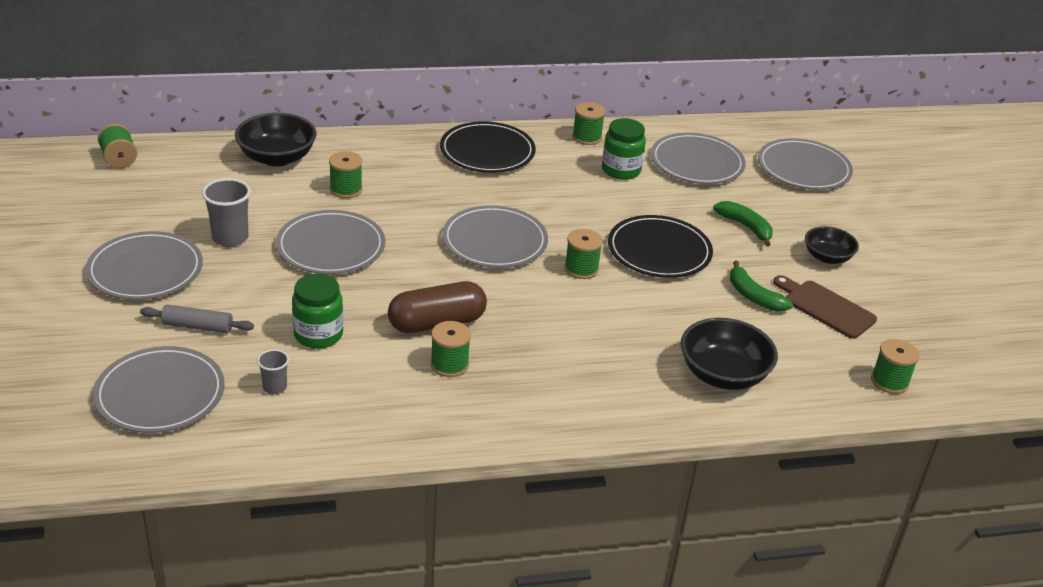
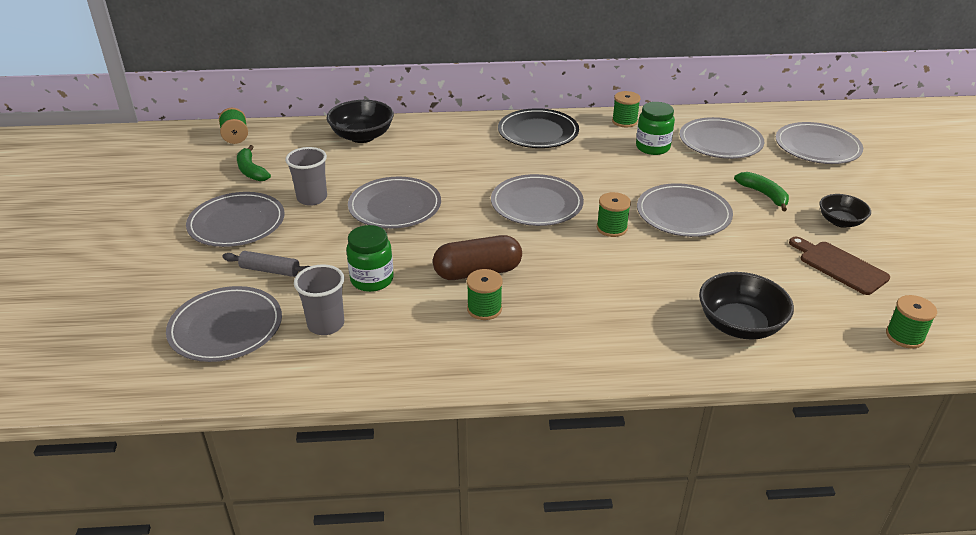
camera: 10 degrees right, 0 degrees up
grey cup [257,349,289,394] -> grey cup [294,264,344,335], size x1.73
green spool [329,151,363,198] -> none
black plate [608,215,713,278] -> grey plate [637,183,733,237]
green banana [730,261,793,312] -> green banana moved to [237,145,271,181]

